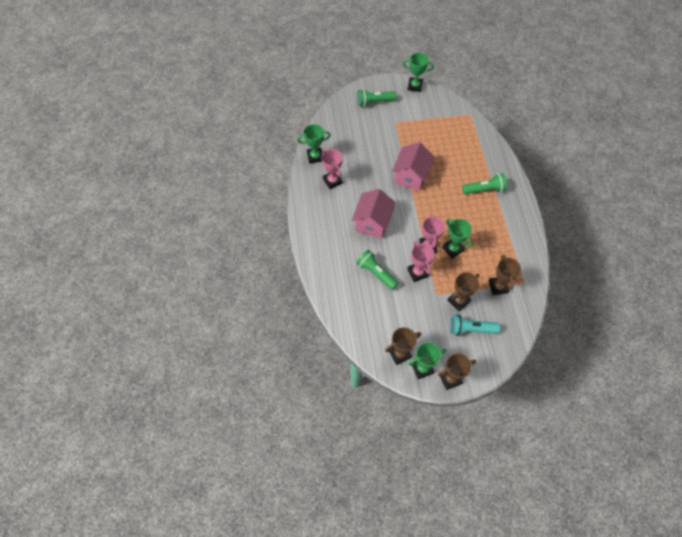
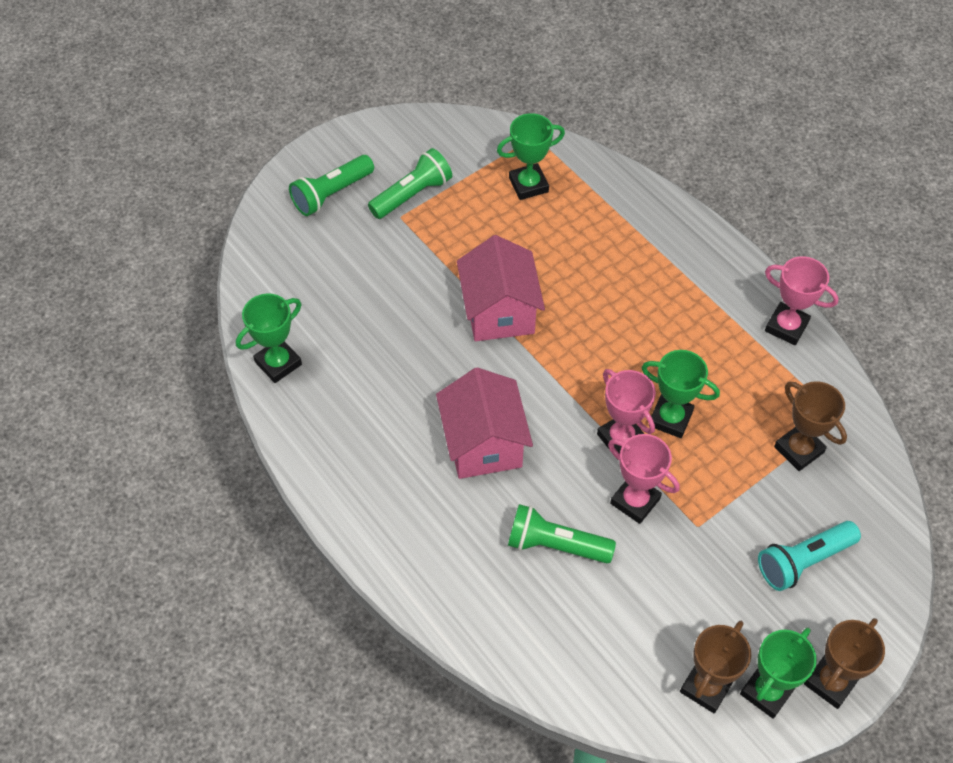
camera: 30 degrees left, 5 degrees down
pink trophy [322,149,343,189] -> pink trophy moved to [765,256,839,345]
green trophy [403,53,434,92] -> green trophy moved to [497,113,565,200]
brown trophy [448,272,479,311] -> none
green flashlight [462,173,507,194] -> green flashlight moved to [368,148,452,219]

